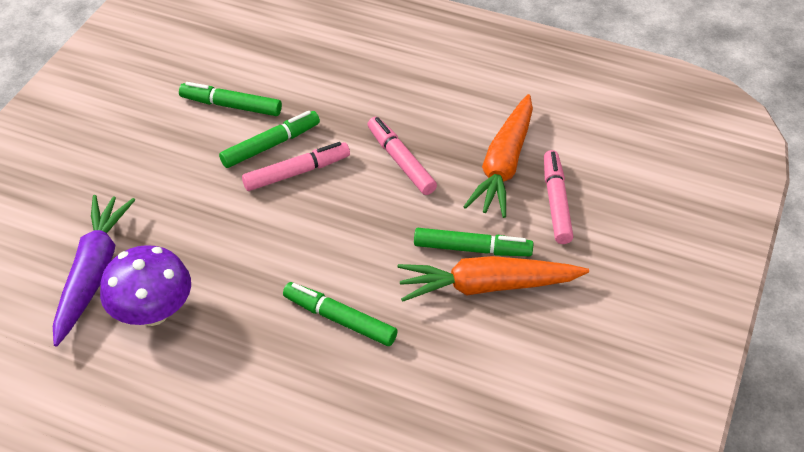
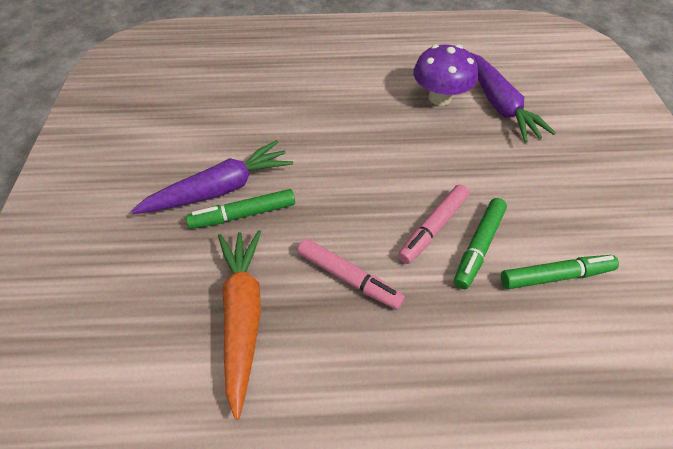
camera: 155 degrees right, 5 degrees up
green marker [283,282,398,346] -> none
orange carrot [397,256,589,302] -> purple carrot [131,140,293,214]
pink marker [544,150,573,244] -> none

